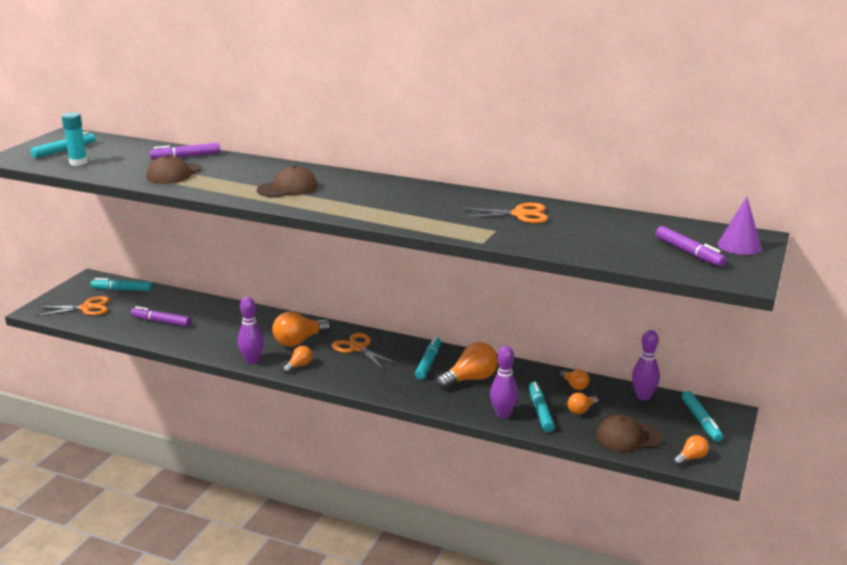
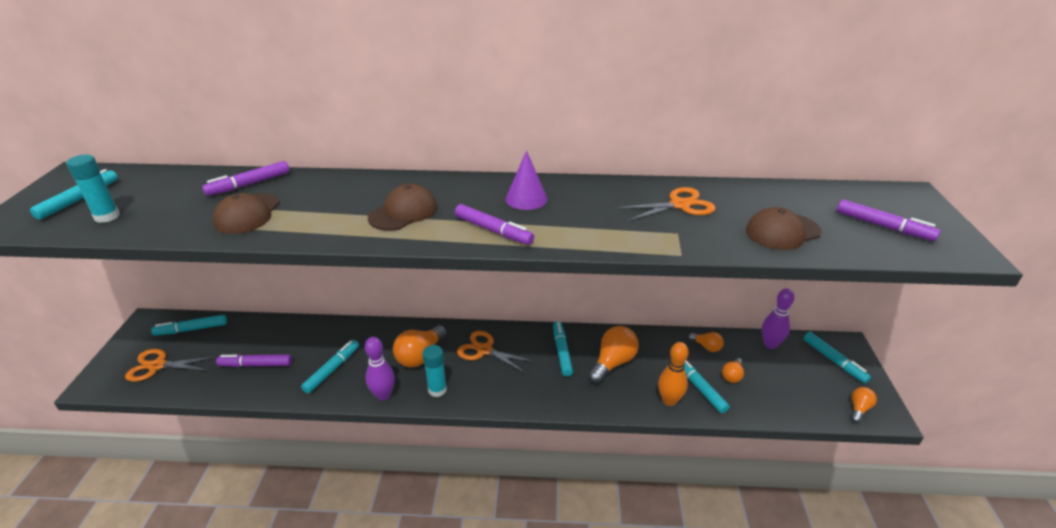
camera: 20 degrees left, 10 degrees up
orange scissors [36,296,110,316] -> orange scissors turned 150 degrees counterclockwise [125,349,215,382]
orange light bulb [283,346,313,373] -> turquoise glue stick [422,345,447,397]
purple bowling pin [490,346,518,418] -> orange bowling pin [658,342,689,406]
brown cap [596,414,663,452] -> brown cap moved to [746,207,822,250]
purple cone [717,197,761,255] -> purple cone moved to [505,150,548,210]
none -> turquoise marker [301,340,359,394]
none -> purple marker [455,204,534,245]

